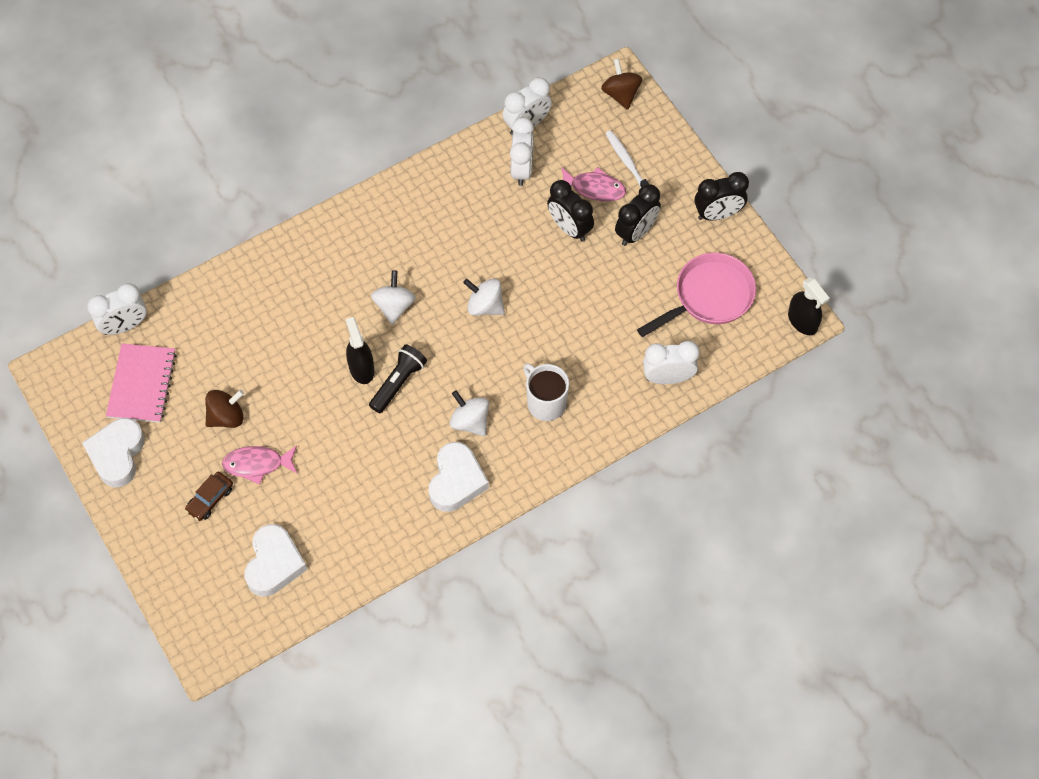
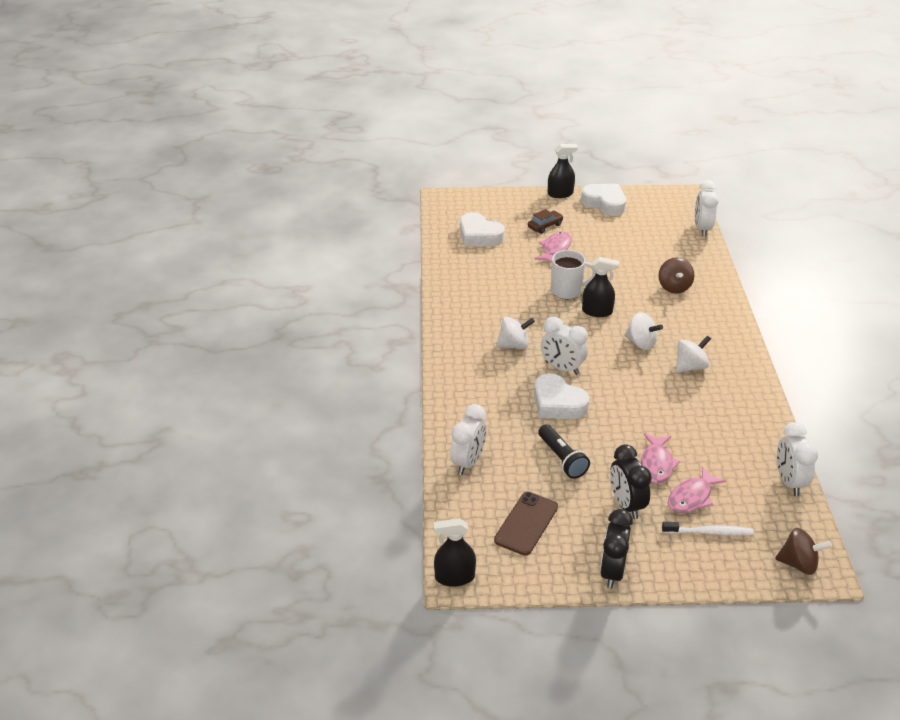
camera: 120 degrees right, 25 degrees down
pink notebook [106,343,177,423] -> none
brown car [185,472,233,521] -> brown car turned 75 degrees clockwise [528,209,563,234]
brown spinning top [205,390,244,428] -> brown spinning top moved to [658,257,694,294]
black flashlight [369,344,427,413] -> black flashlight moved to [538,424,590,479]
white heart [429,442,489,512] -> white heart moved to [534,373,589,419]
white spinning top [463,279,505,316] -> white spinning top moved to [676,336,711,373]
white clock [510,117,534,186] -> white clock moved to [541,317,588,375]
white mug [523,363,569,421] -> white mug moved to [551,250,596,299]
black clock [547,180,594,241] -> pink fish [641,433,680,484]
pink pan [637,253,756,337] -> brown phone [494,492,558,556]
none -> black spray bottle [548,144,578,198]

